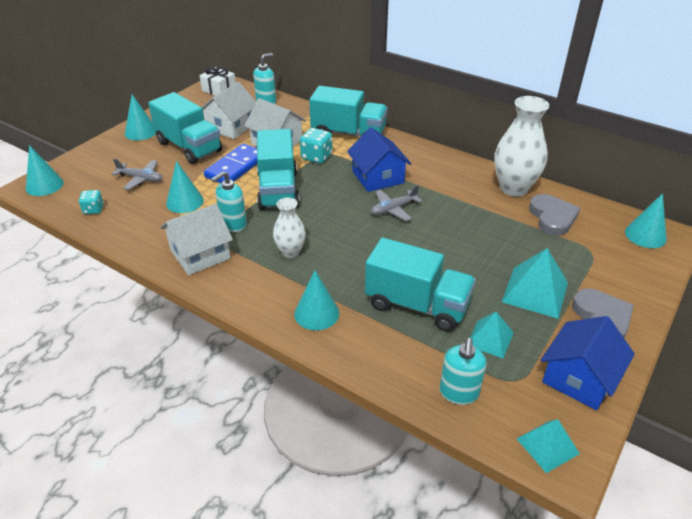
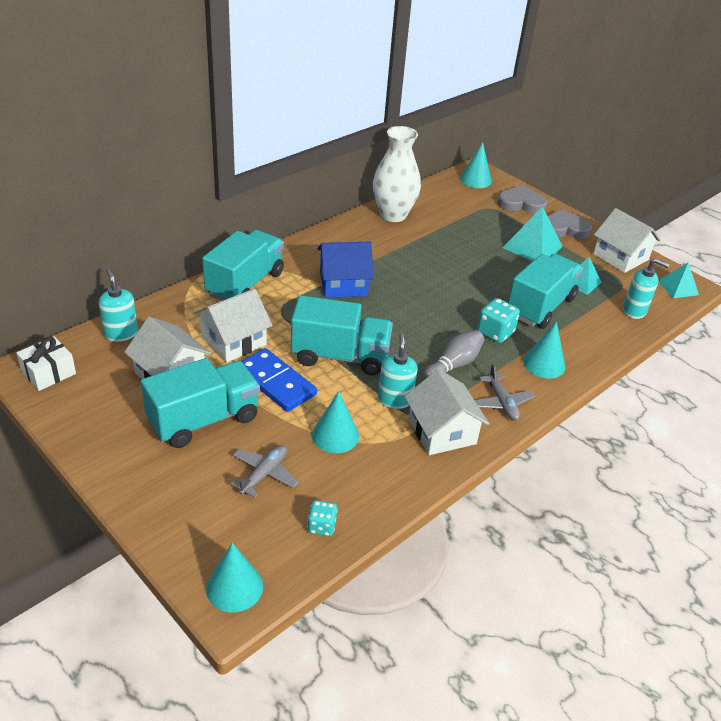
camera: 80 degrees left, 0 degrees up
turquoise cone [125,95,156,140] -> none
turquoise soap dispenser [211,171,247,232] -> turquoise soap dispenser turned 150 degrees counterclockwise [378,333,418,409]
white vase [273,197,306,258] -> grey bowling pin [423,330,484,380]
turquoise dice [300,128,332,164] -> turquoise dice moved to [477,298,520,343]
grey plane [371,185,423,221] -> grey plane moved to [475,364,536,420]
grey heart [529,194,580,236] -> grey heart moved to [498,185,548,214]
blue house [541,316,635,410] -> white house [593,208,661,273]

